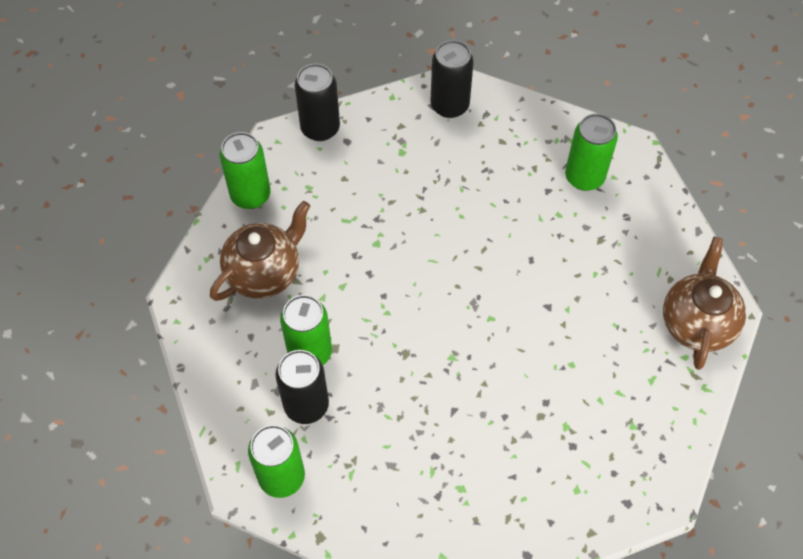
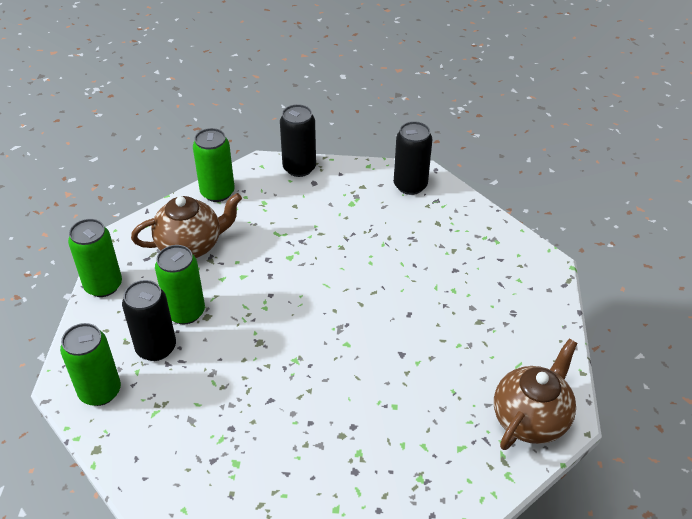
camera: 25 degrees right, 15 degrees down
green can [565,114,618,191] -> green can moved to [68,219,122,297]

